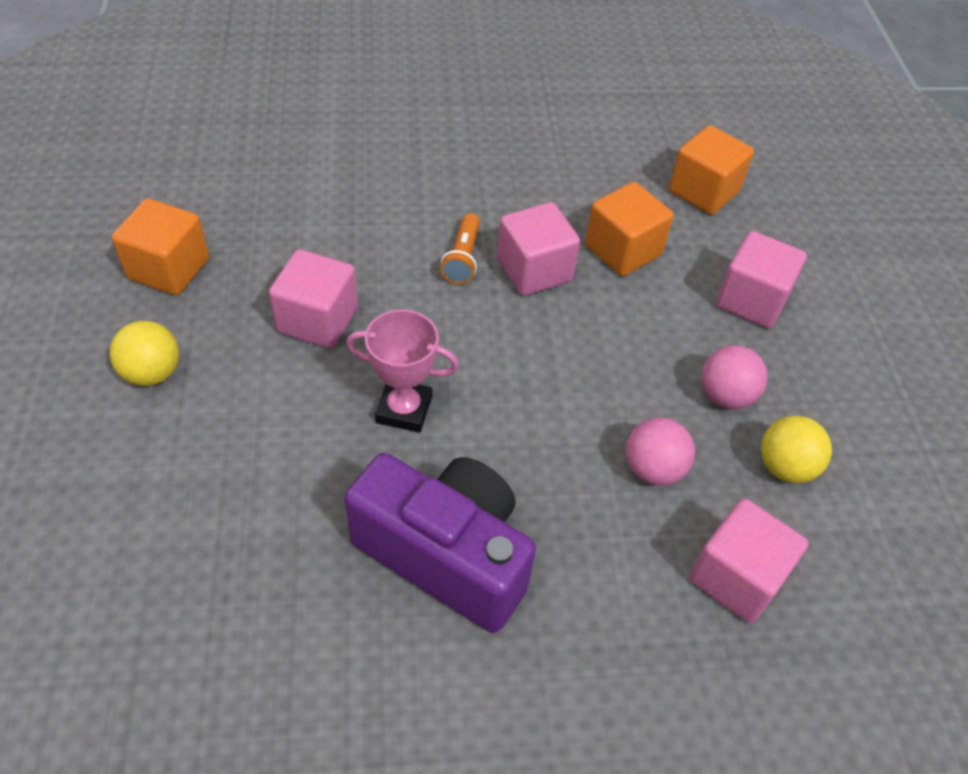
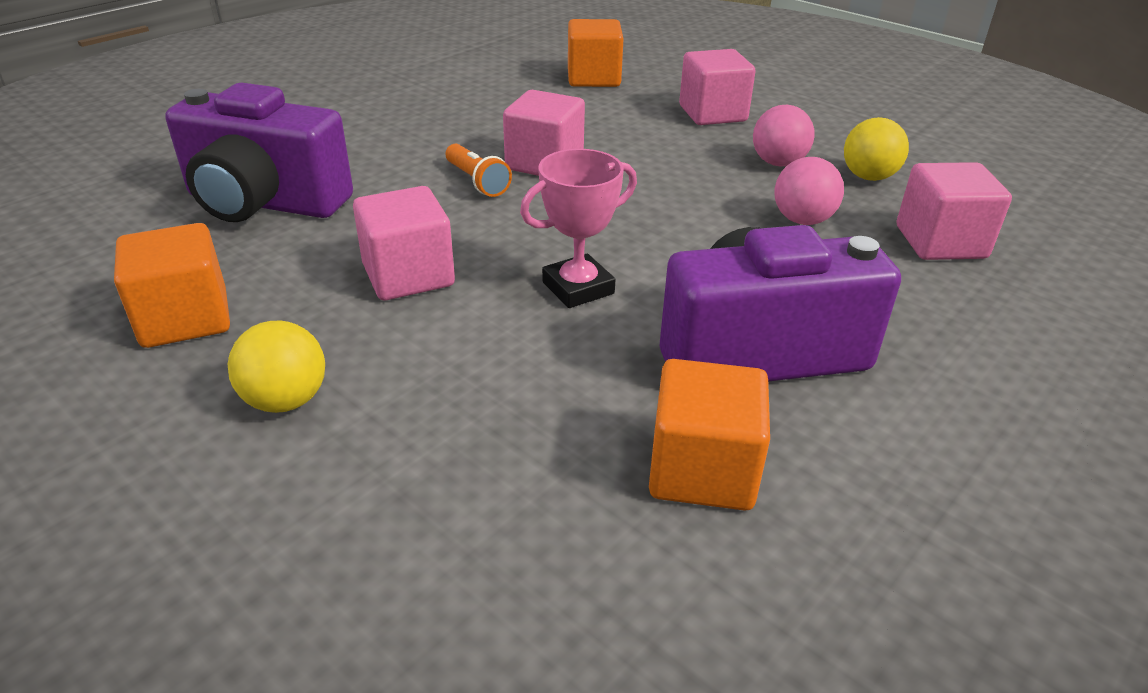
camera: 40 degrees left, 15 degrees down
orange cube [585,182,673,276] -> orange cube moved to [649,359,770,511]
none -> purple camera [165,83,353,222]

